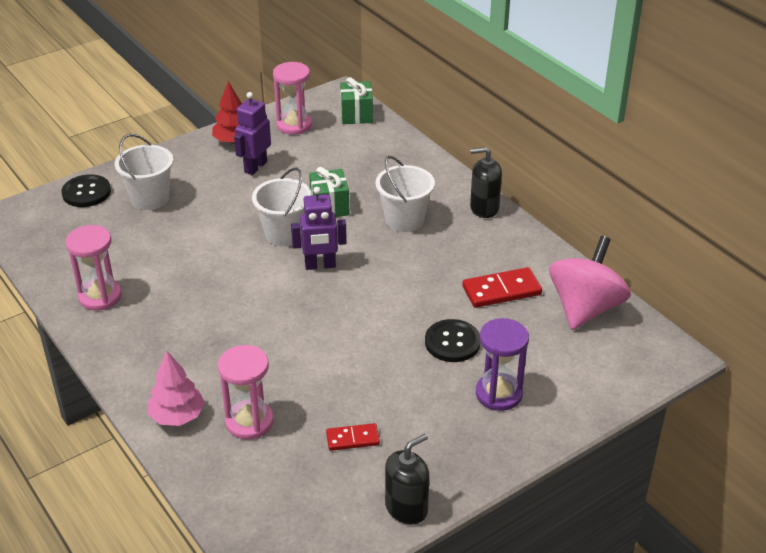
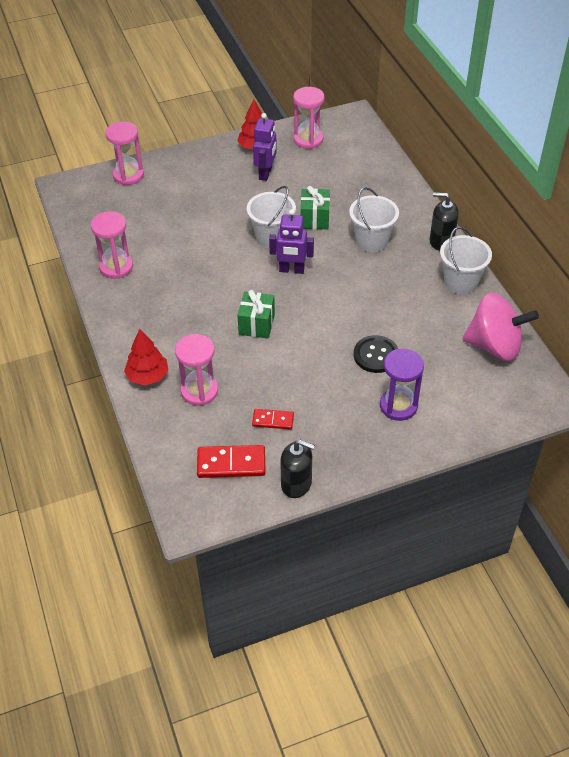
camera: 15 degrees right, 10 degrees up
black button [61,174,111,207] -> pink hourglass [105,122,144,185]
white bucket [115,134,173,210] -> white bucket moved to [440,227,492,294]
pink tree [148,351,205,426] -> red tree [124,329,168,385]
purple robot [234,92,271,175] -> purple robot turned 150 degrees clockwise [253,113,277,181]
green gift [340,77,373,124] -> green gift moved to [237,290,275,338]
black soap dispenser [385,434,429,525] -> black soap dispenser turned 45 degrees clockwise [280,439,315,498]
red domino [463,267,542,308] -> red domino moved to [197,445,266,478]
pink spinning top [549,236,631,330] -> pink spinning top turned 60 degrees clockwise [462,293,539,361]

